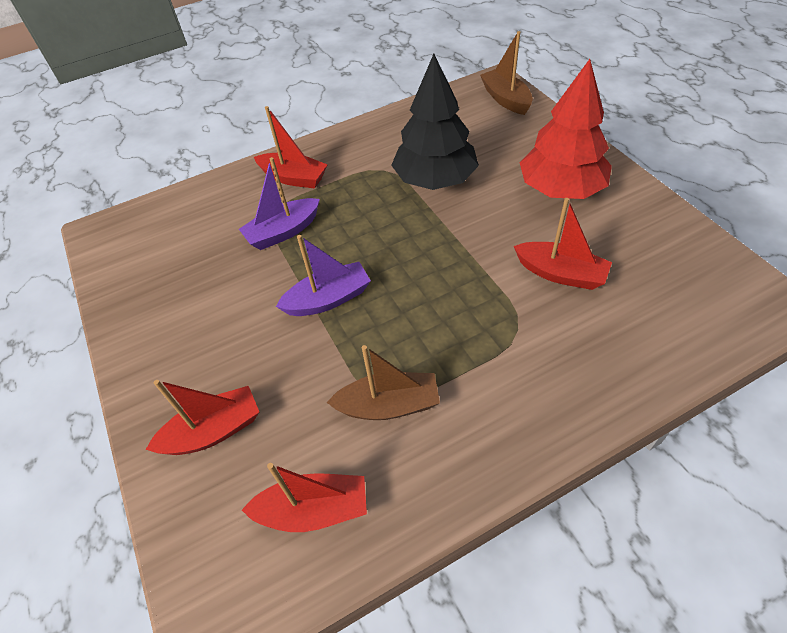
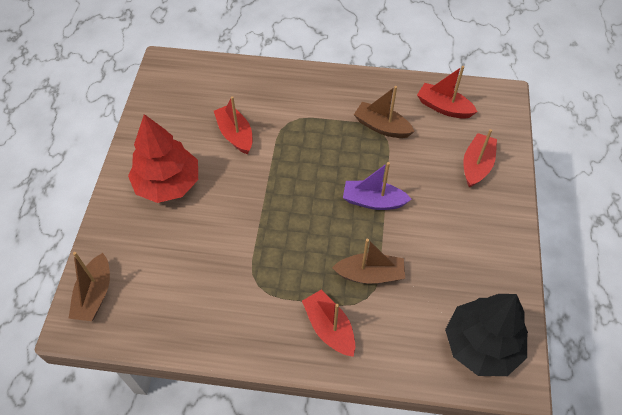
camera: 150 degrees left, 5 degrees up
red boat [146,380,259,455] -> red boat turned 105 degrees clockwise [463,129,497,188]
purple boat [239,157,320,250] -> brown boat [332,239,405,284]
black tree [391,54,479,190] -> black tree moved to [445,294,528,376]

